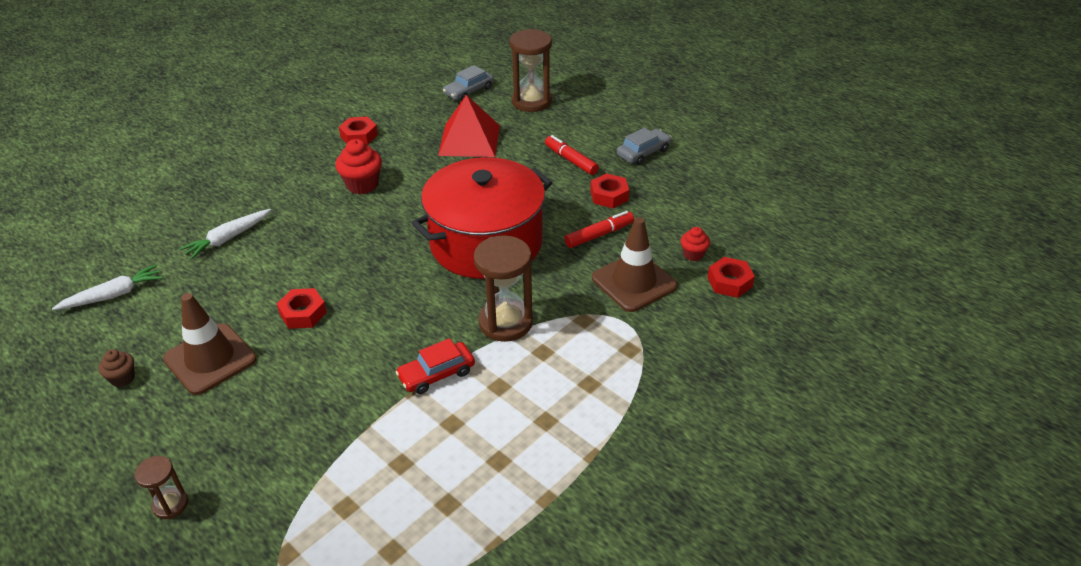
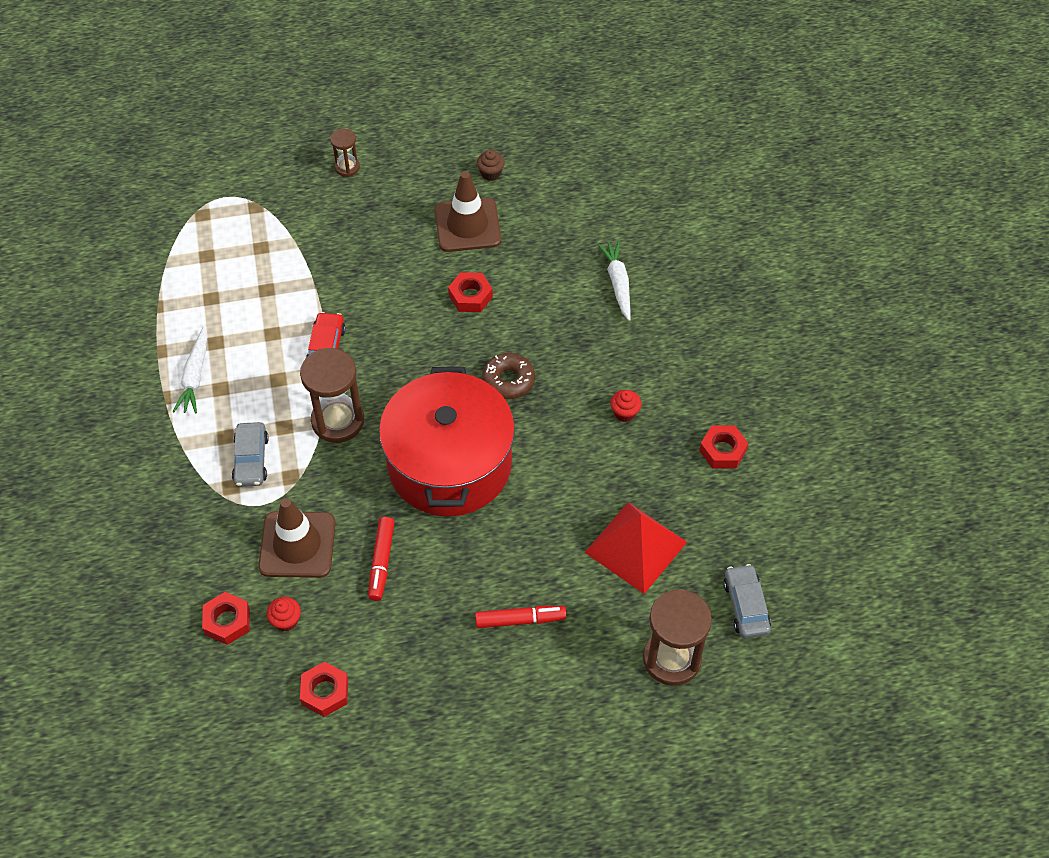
camera: 125 degrees right, 15 degrees up
white carrot [52,264,163,310] -> white carrot moved to [173,327,207,414]
red cupcake [335,139,382,194] -> red cupcake [610,390,641,422], size x0.59
red nut [590,173,629,208] -> red nut moved to [300,662,348,717]
grey car [617,127,672,165] -> grey car moved to [232,422,269,487]
none -> brown donut [482,353,535,399]

